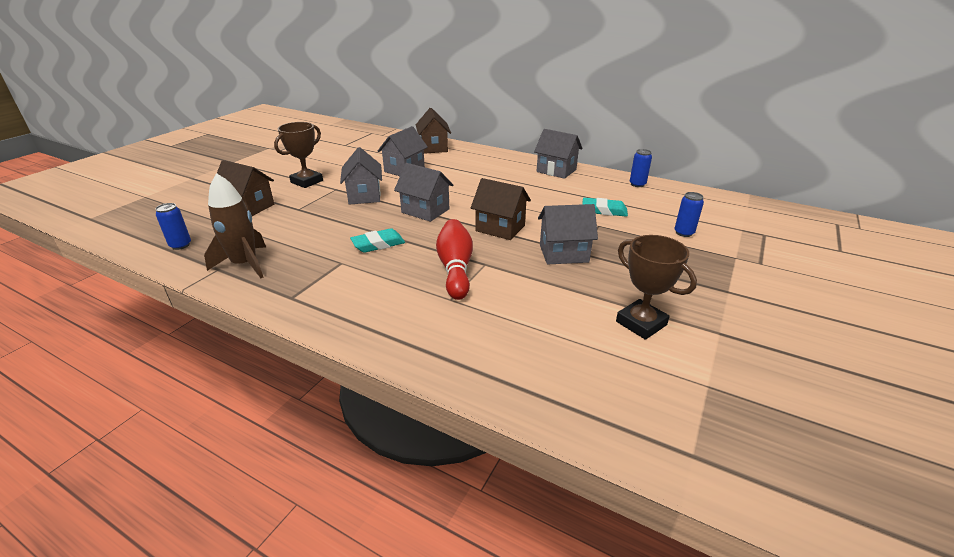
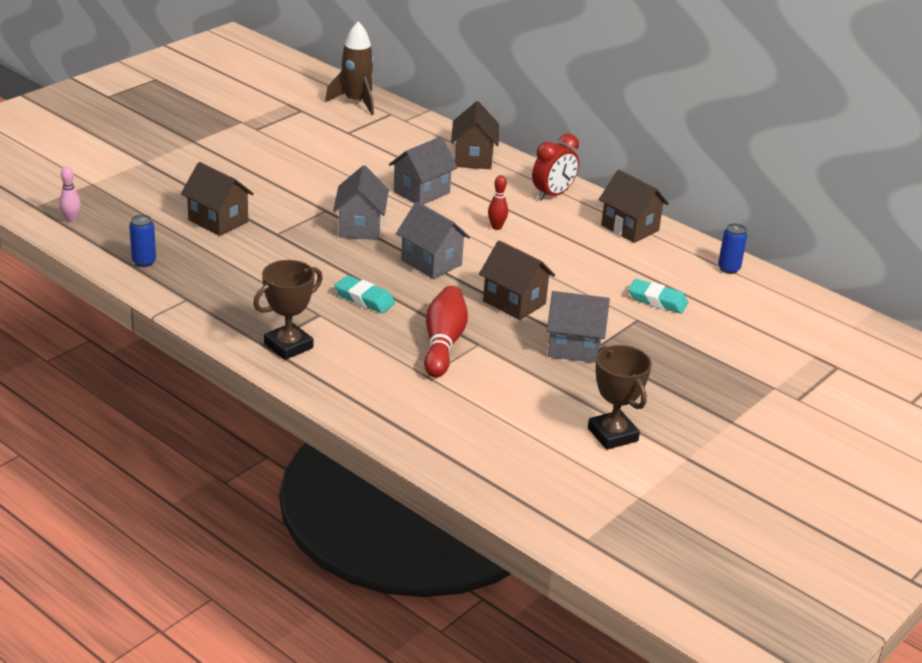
camera: 10 degrees right, 0 degrees up
brown rocket [204,173,266,278] -> brown rocket moved to [325,21,374,115]
brown trophy [274,122,323,188] -> brown trophy moved to [253,260,323,360]
turquoise eraser [350,228,405,253] -> turquoise eraser turned 45 degrees clockwise [334,276,395,313]
grey house [534,129,582,179] -> brown house [599,170,669,243]
blue can [675,192,704,237] -> none
none -> pink bowling pin [59,167,81,223]
none -> red bowling pin [488,175,508,230]
none -> red clock [532,134,579,201]

